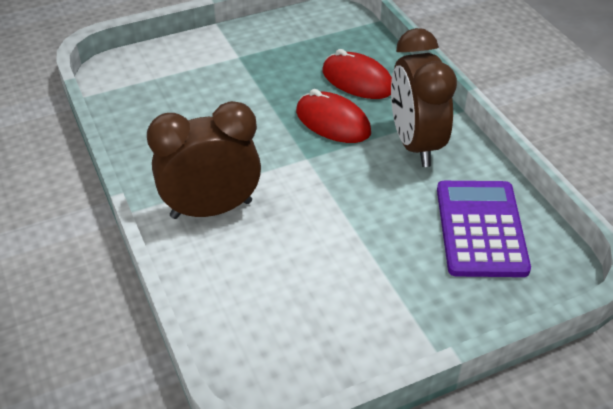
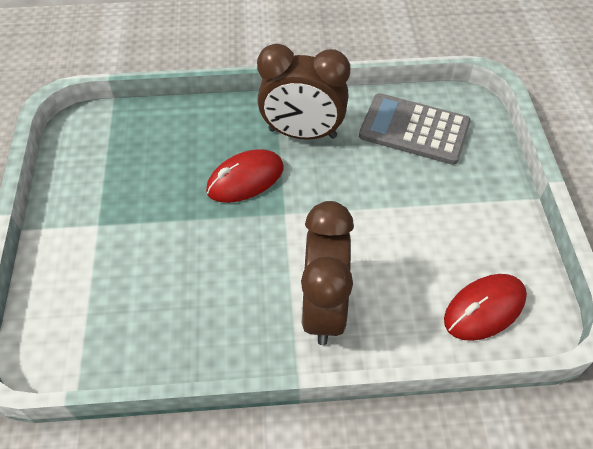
camera: 70 degrees left, 10 degrees up
red mouse [323,49,392,99] -> red mouse moved to [444,274,527,341]
purple calculator [437,181,531,277] -> grey calculator [359,93,471,165]

